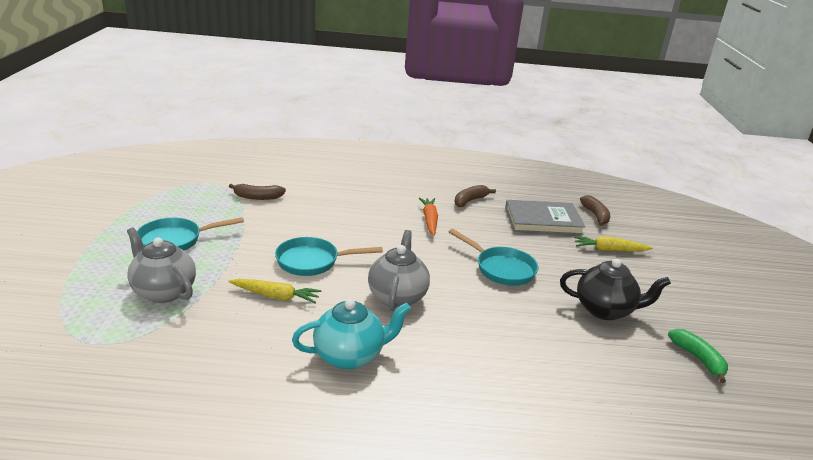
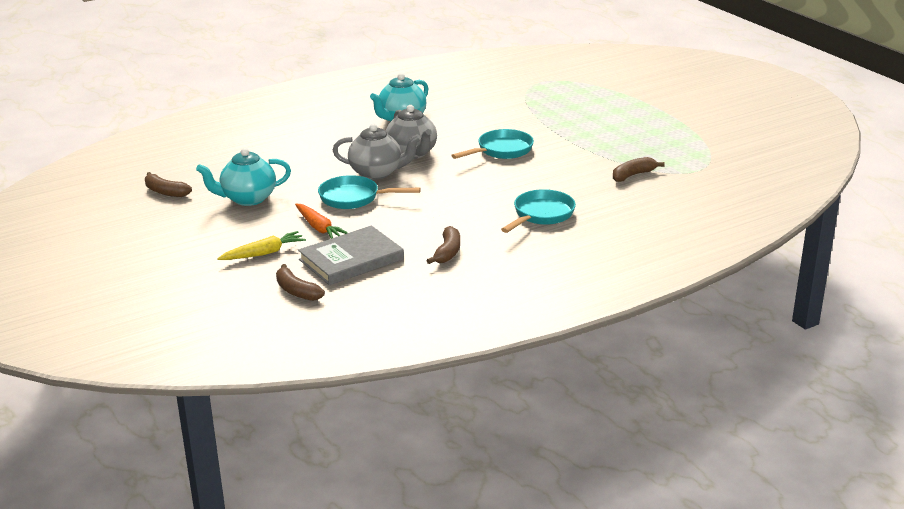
camera: 150 degrees right, 0 degrees up
grey teapot [127,227,196,303] -> grey teapot moved to [333,124,421,180]
turquoise pan [137,217,244,250] -> turquoise pan moved to [501,189,576,233]
yellow carrot [229,279,322,303] -> none
orange carrot [419,197,438,236] -> orange carrot moved to [295,204,348,239]
black teapot [560,258,671,320] -> turquoise teapot [196,148,291,206]
green banana [668,329,728,383] -> brown banana [145,172,192,197]

